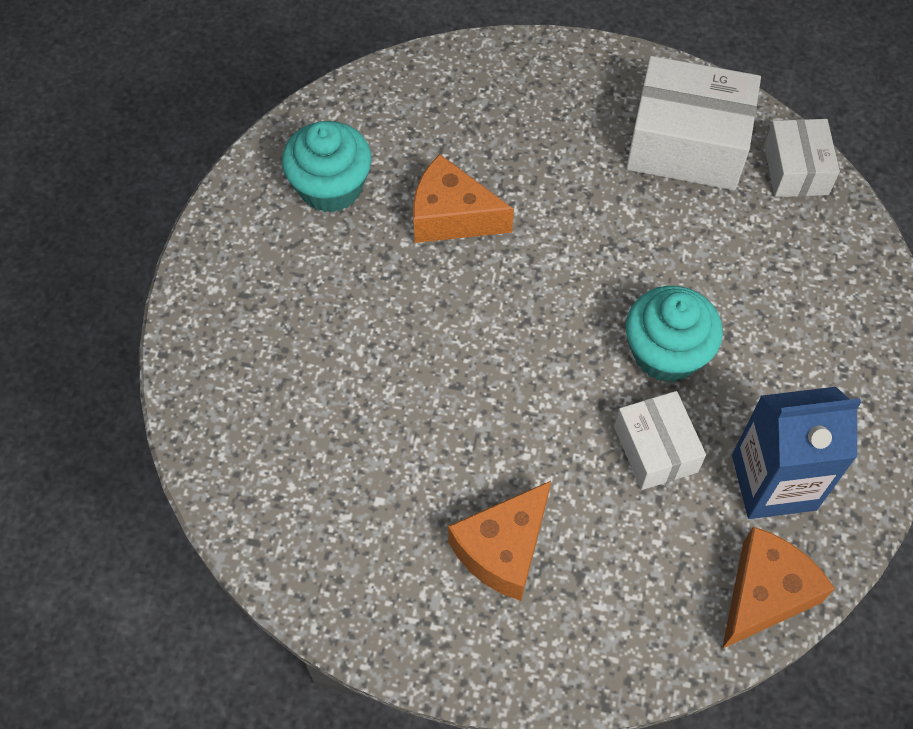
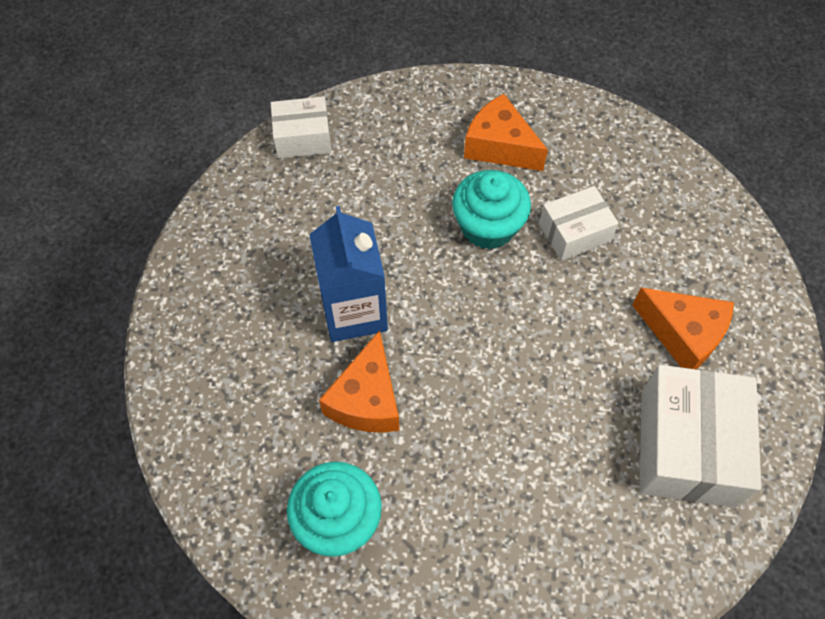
camera: 95 degrees left, 0 degrees up
white box [626,56,761,190] -> white box moved to [639,365,761,508]
orange cheese [722,526,835,649] -> orange cheese moved to [464,94,548,171]
blue carton [732,387,861,519] -> blue carton moved to [309,206,388,342]

